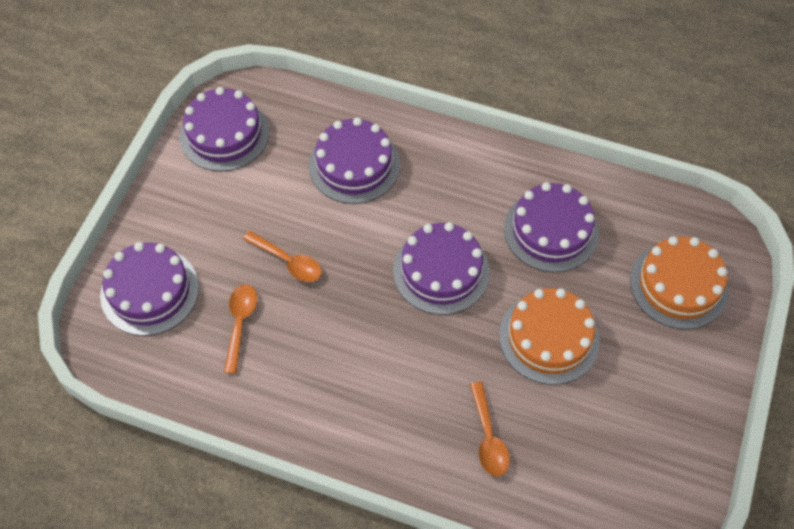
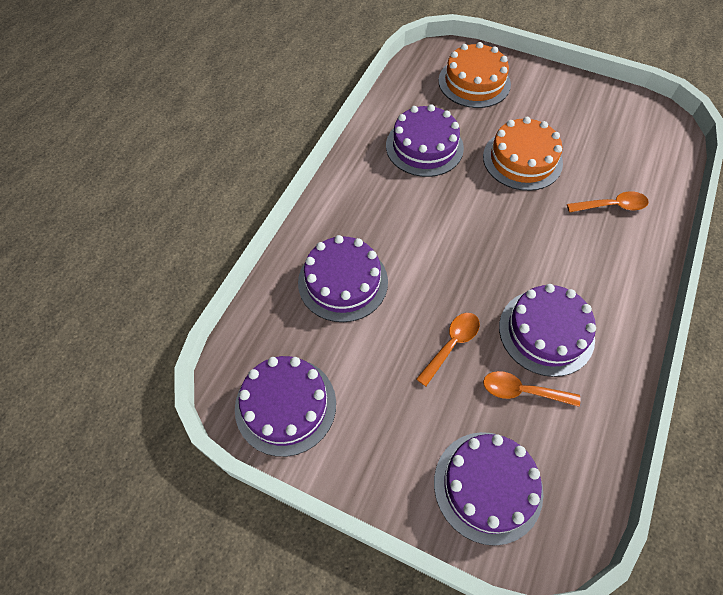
camera: 85 degrees left, 0 degrees up
purple cake [393,222,490,315] -> purple cake moved to [499,284,596,377]

